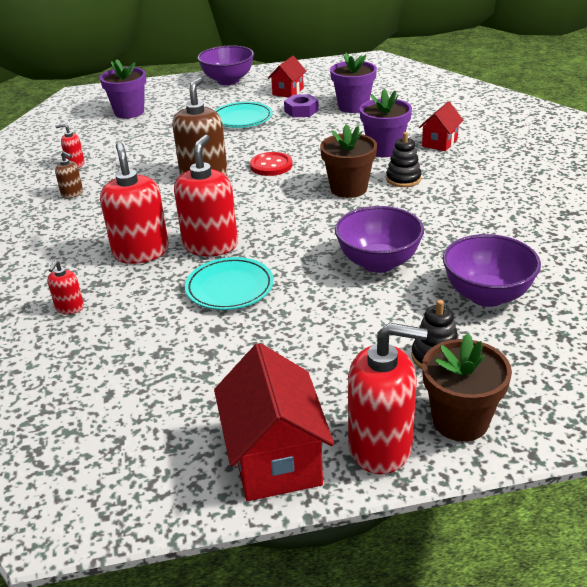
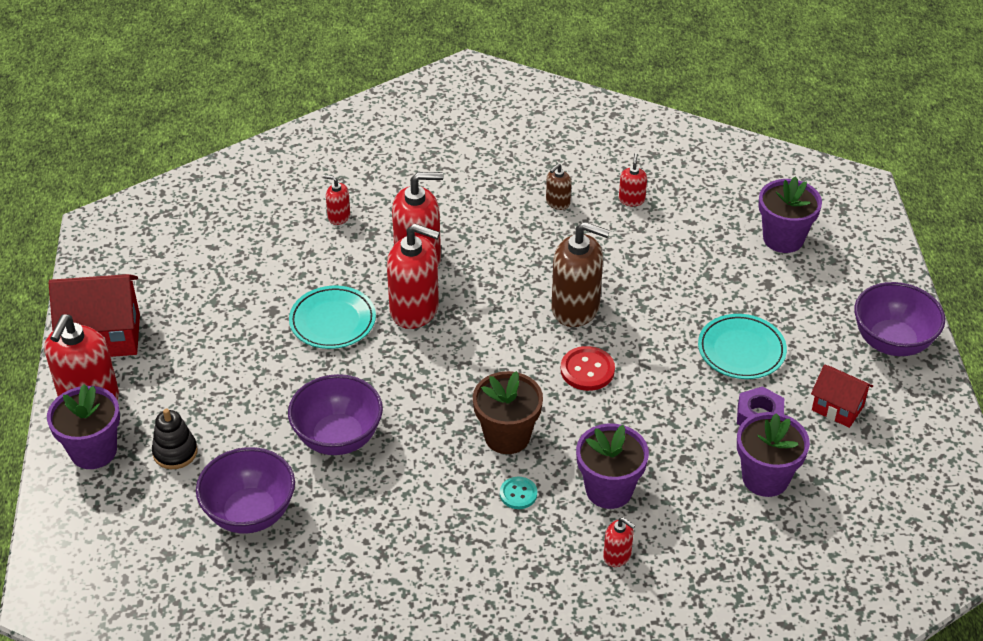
camera: 95 degrees right, 10 degrees up
black stacking toy [386,132,421,187] -> turquoise button [500,477,537,509]
red house [419,101,463,151] -> red soap dispenser [603,517,635,567]
brown flower pot [422,333,512,442] -> purple flower pot [47,384,120,469]

